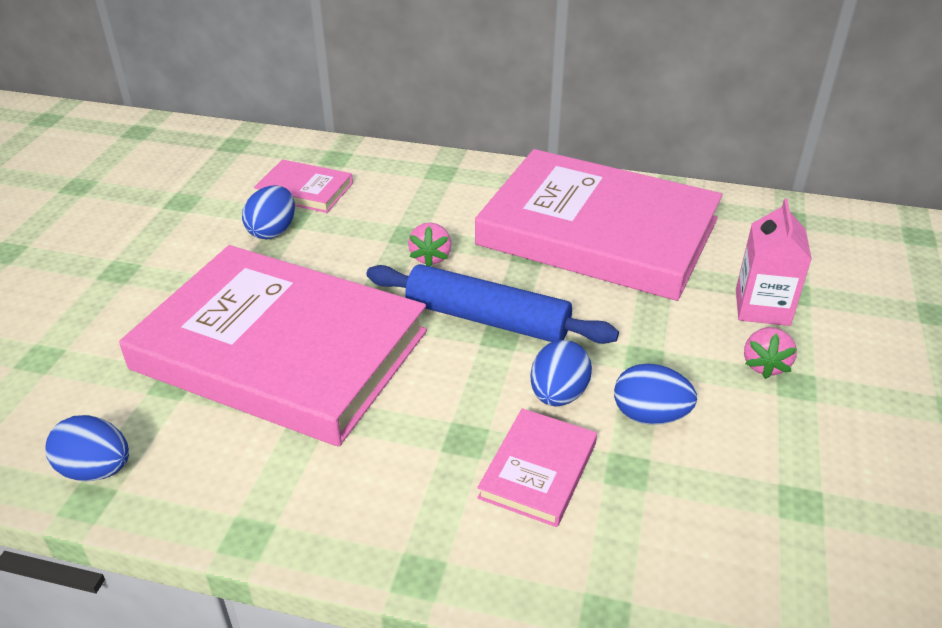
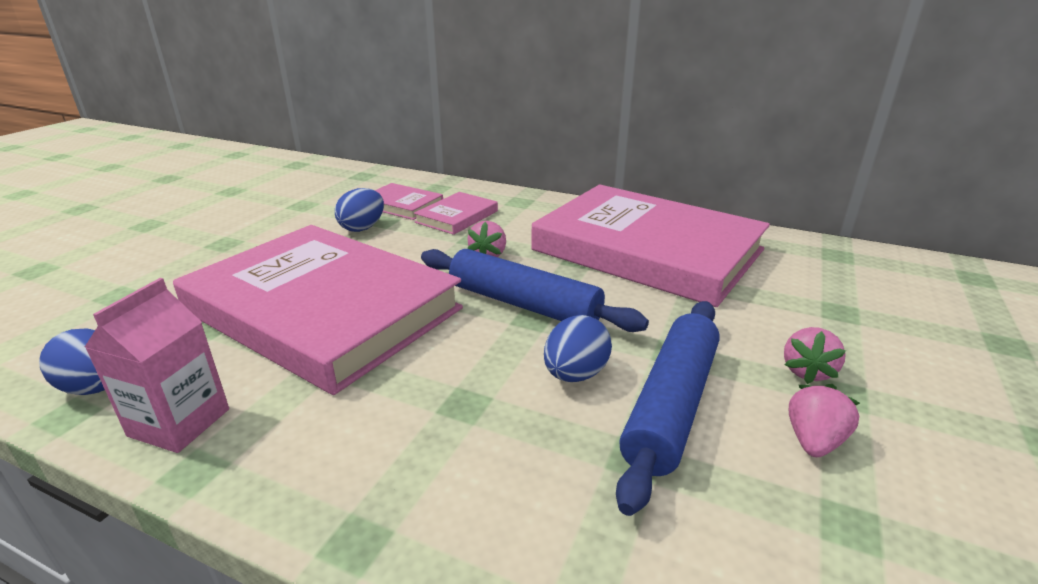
camera: 10 degrees right, 10 degrees down
pink book [477,408,597,527] -> pink book moved to [414,192,498,235]
blue egg [614,363,697,425] -> blue rolling pin [616,301,720,516]
pink carton [736,199,812,326] -> pink carton moved to [85,278,229,453]
none -> pink strawberry [789,384,860,457]

